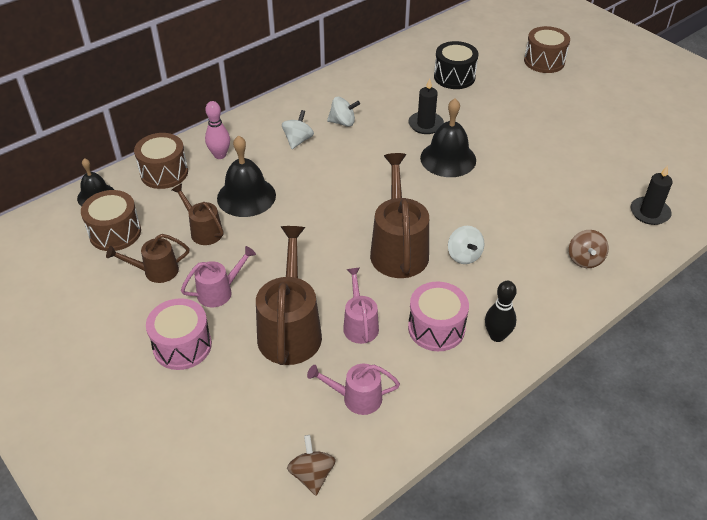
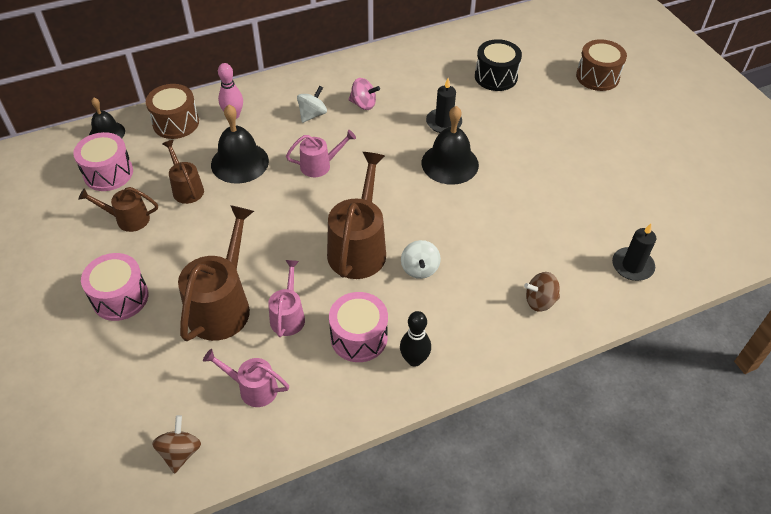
camera: 15 degrees right, 5 degrees up
brown drum [81,190,141,251] -> pink drum [73,132,133,191]
pink watering can [181,246,256,307] -> pink watering can moved to [286,130,356,177]
white spinning top [327,97,360,127] -> pink spinning top [349,78,380,110]
brown spinning top [569,230,609,268] -> brown spinning top turned 60 degrees clockwise [524,272,560,312]

